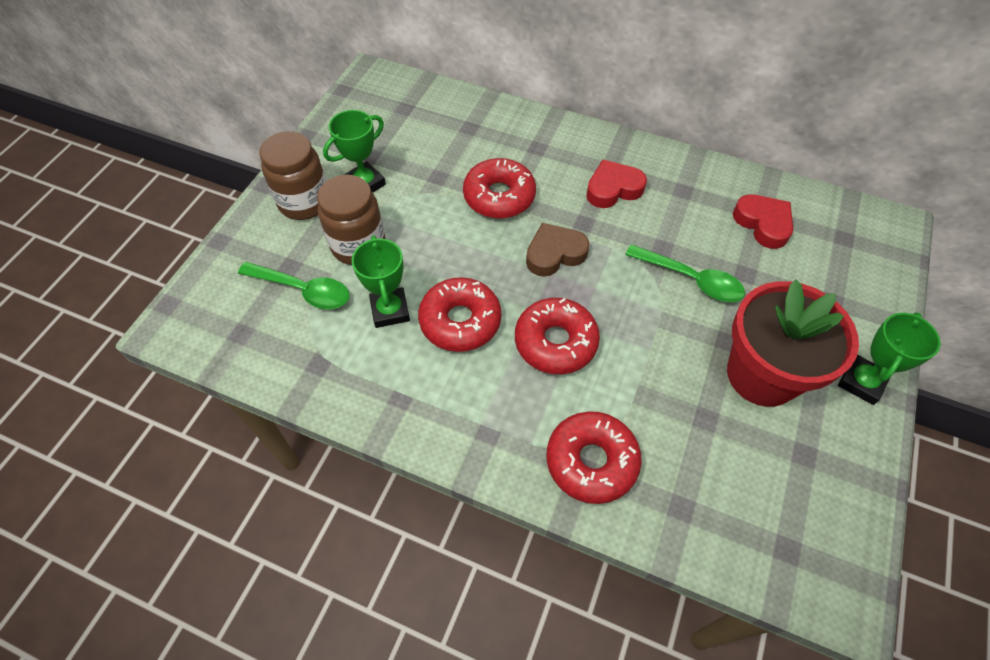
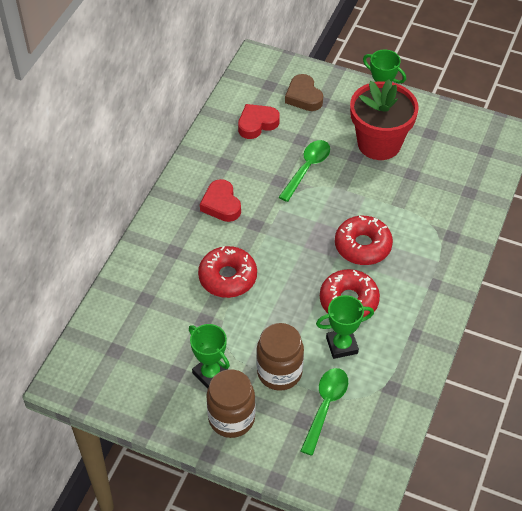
camera: 90 degrees left, 5 degrees down
brown heart [526,223,589,277] -> brown heart moved to [285,74,323,111]
red donut [547,411,642,504] -> none

